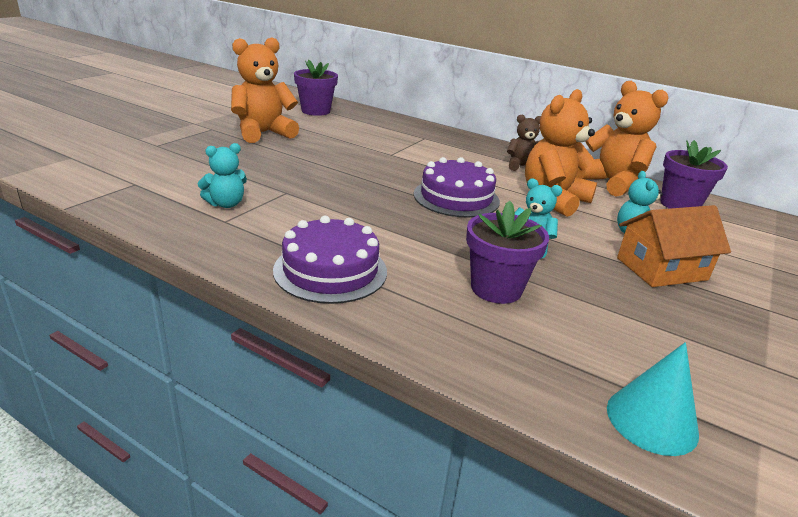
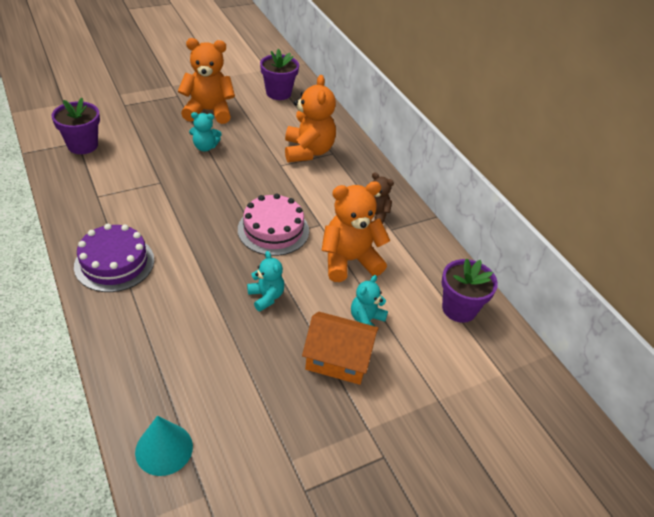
camera: 30 degrees right, 15 degrees up
turquoise teddy bear [197,143,247,208] -> turquoise teddy bear moved to [189,112,222,151]
purple cake [414,157,500,218] -> pink cake [238,193,309,256]
purple flower pot [466,201,549,304] -> purple flower pot moved to [52,98,100,154]
orange teddy bear [576,81,668,197] -> orange teddy bear moved to [285,75,336,162]

